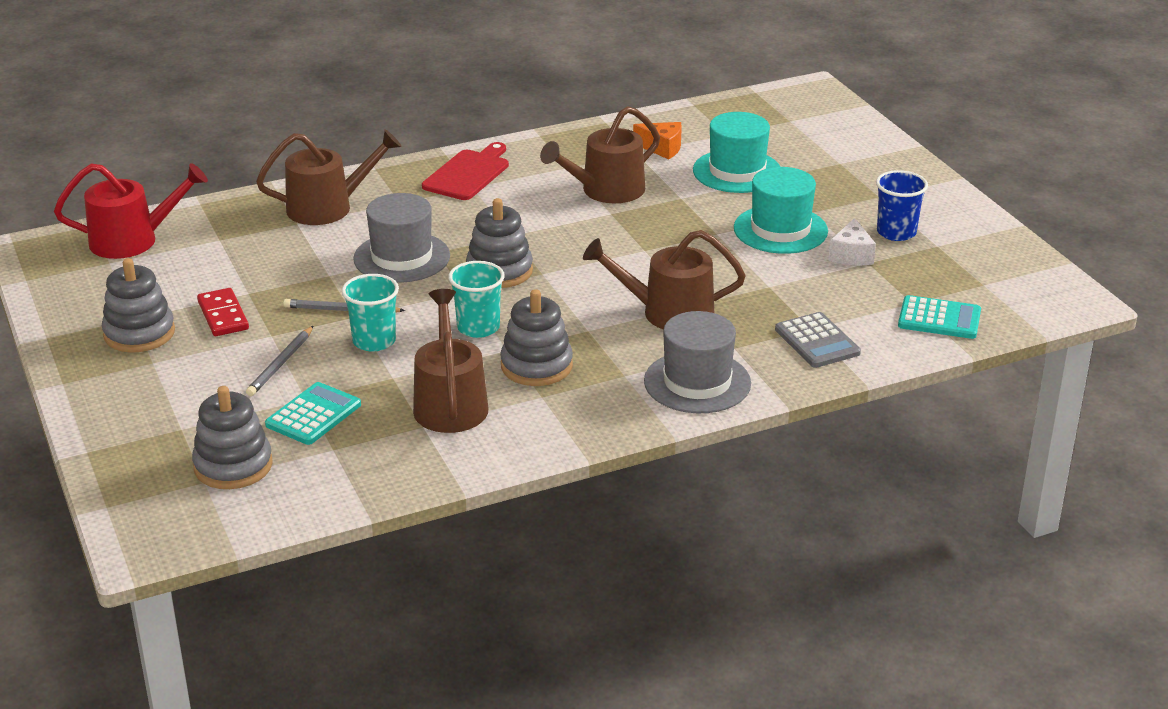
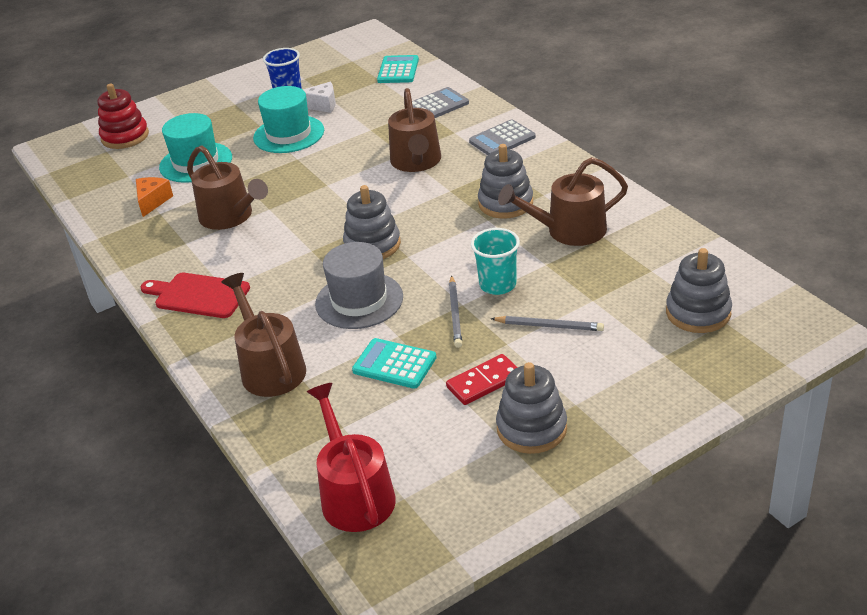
camera: 95 degrees left, 5 degrees up
turquoise calculator [265,382,361,445] -> turquoise calculator moved to [352,338,437,389]
turquoise cup [448,261,505,338] -> none
grey hat [644,311,751,413] -> grey calculator [469,119,536,155]
none -> red stacking toy [97,83,149,149]

